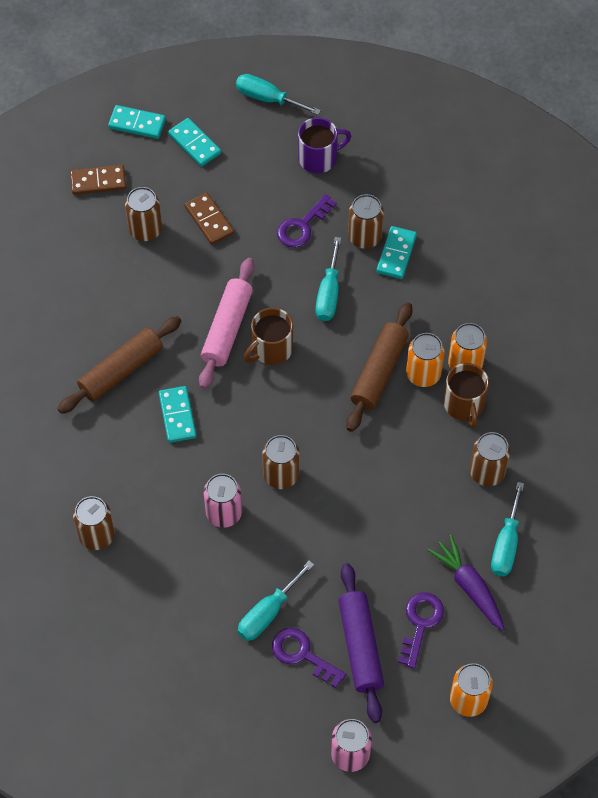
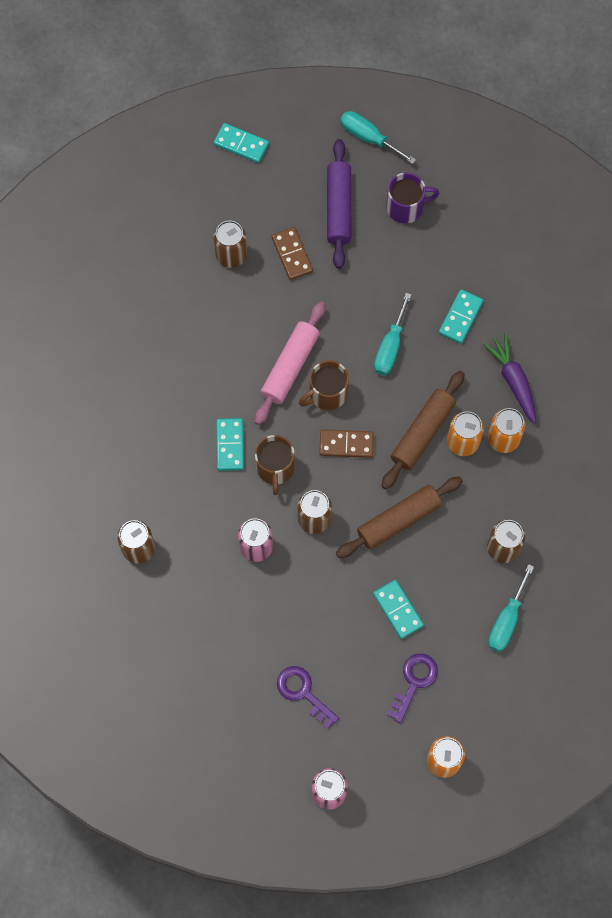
camera: 10 degrees right, 10 degrees up
brown rolling pin [58,316,181,414] -> brown rolling pin moved to [336,477,463,558]
brown domino [70,165,126,195] -> brown domino moved to [319,429,374,458]
turquoise domino [168,118,221,167] -> turquoise domino moved to [373,580,424,639]
turquoise screwdriver [238,560,314,641] -> none
purple key [277,194,337,248] -> none
purple rolling pin [338,563,384,723] -> purple rolling pin moved to [327,139,351,269]
brown can [348,194,384,249] -> none
purple carrot [427,535,505,631] -> purple carrot moved to [483,334,536,424]
brown mug [444,363,489,428] -> brown mug moved to [255,435,295,495]

